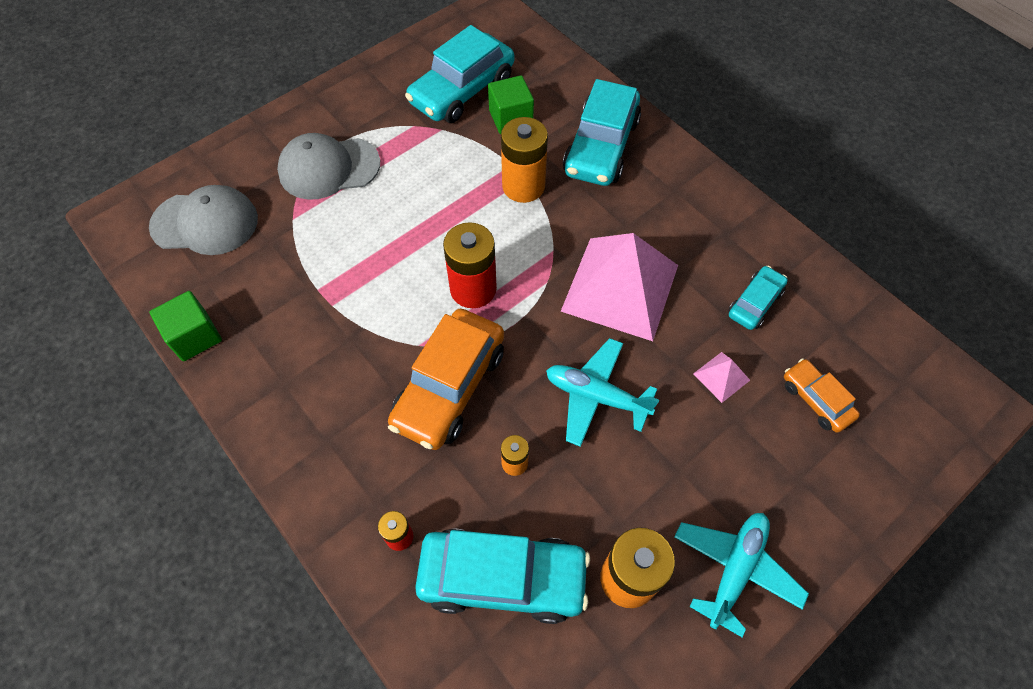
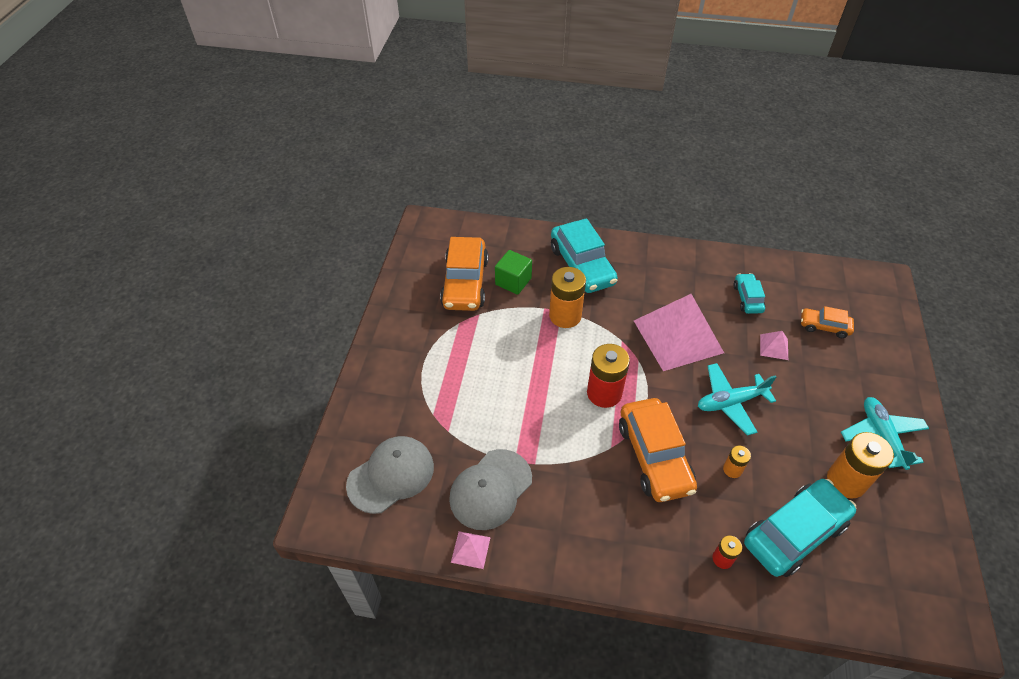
camera: 40 degrees left, 10 degrees down
green cube [149,291,222,361] -> pink pyramid [451,531,491,569]
grey cap [277,133,380,200] -> grey cap moved to [449,449,532,530]
turquoise car [405,25,514,123] -> orange car [440,237,488,311]

